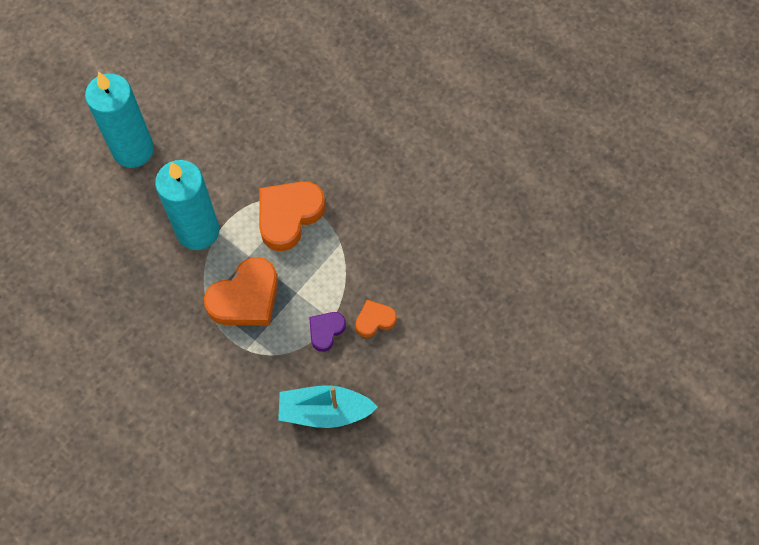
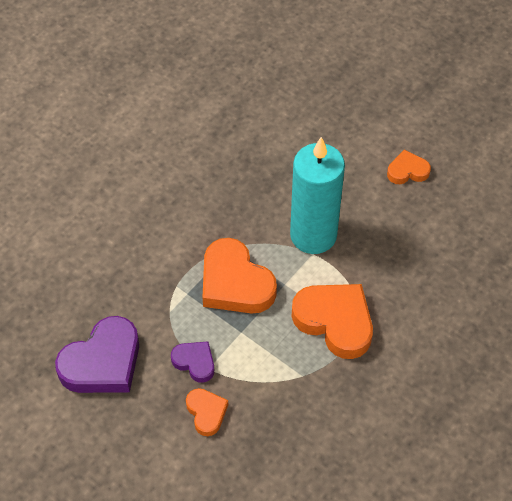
camera: 90 degrees right, 10 degrees down
turquoise candle [85,72,154,168] -> orange heart [387,150,431,184]
turquoise boat [278,385,378,428] -> purple heart [55,316,139,393]

